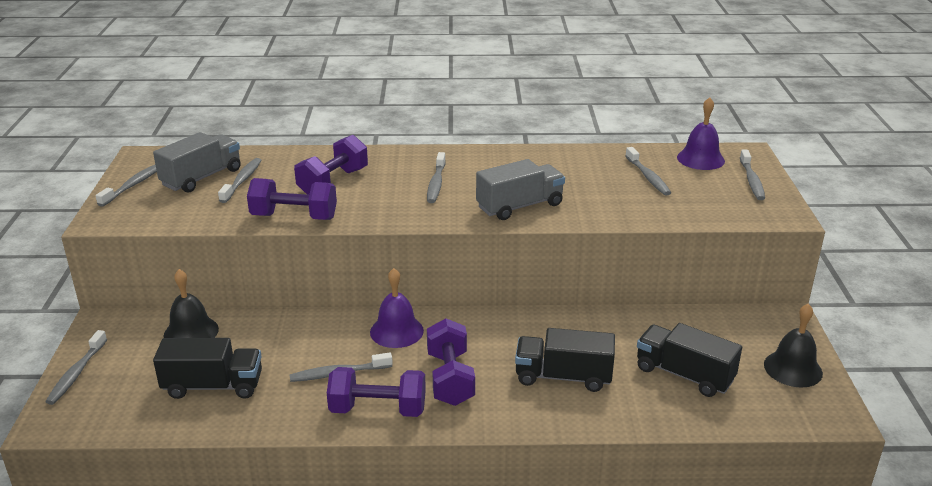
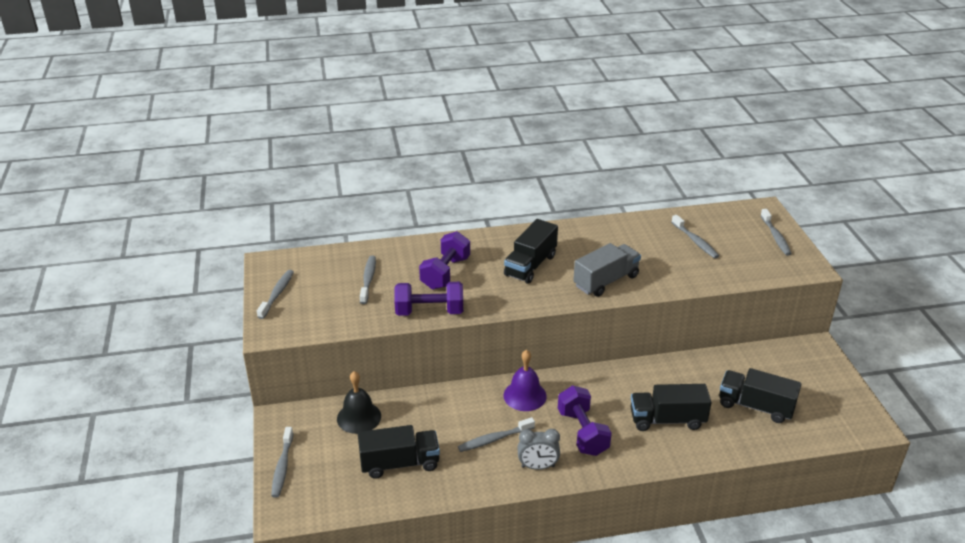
camera: 10 degrees left, 5 degrees up
grey truck [153,132,241,193] -> none
purple dumbbell [327,367,426,417] -> grey clock [517,429,560,470]
grey toothbrush [427,152,446,203] -> black truck [504,219,558,284]
purple bell [677,97,725,170] -> none
black bell [764,303,823,387] -> none

